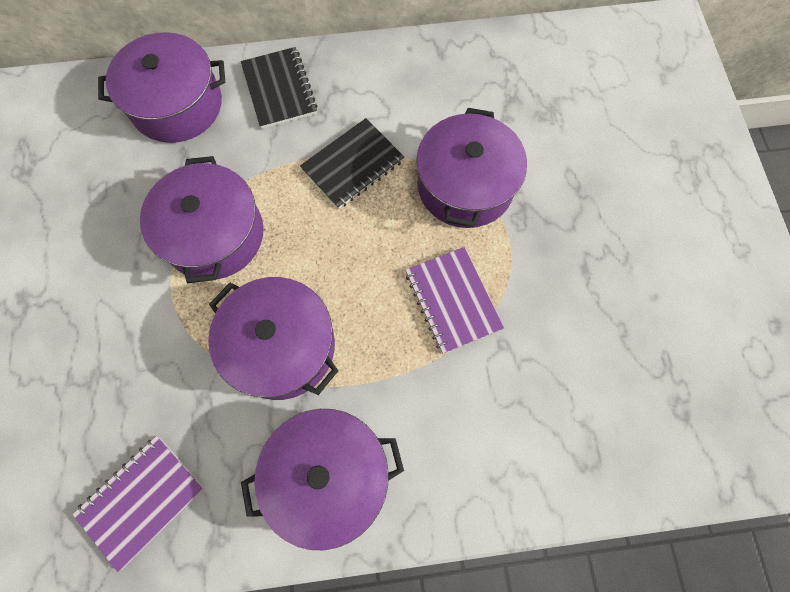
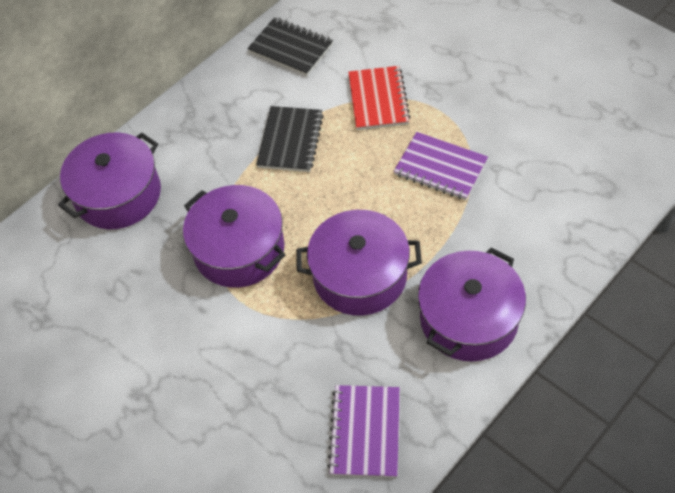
camera: 35 degrees left, 15 degrees down
black notebook [241,47,318,129] -> black notebook moved to [247,17,333,76]
purple pot [416,108,527,228] -> red notebook [348,66,411,130]

